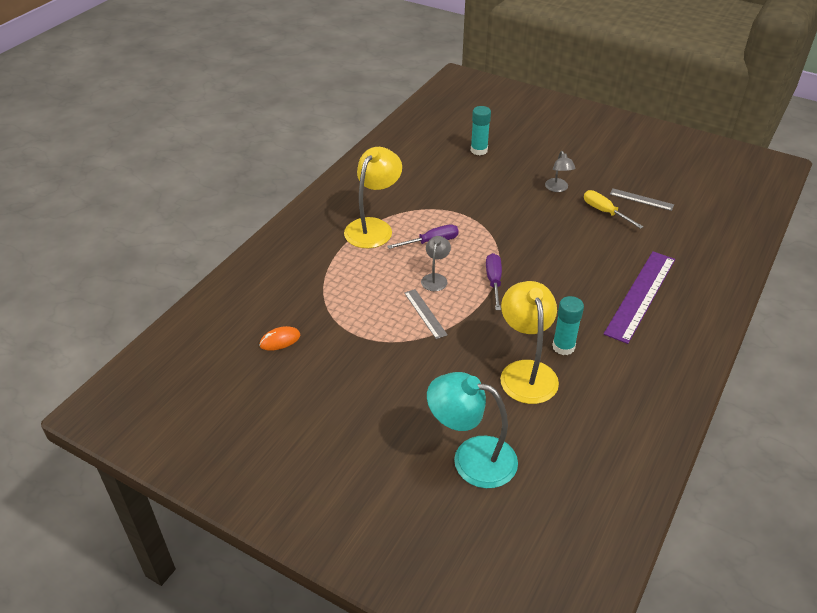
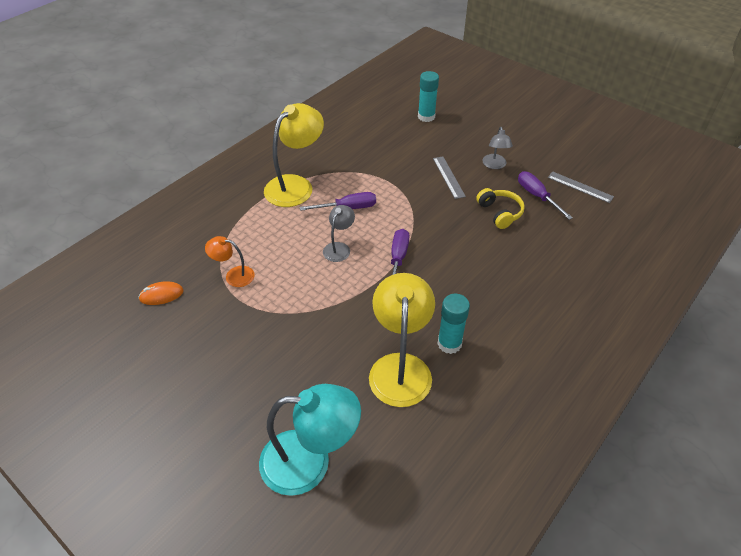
camera: 10 degrees right, 5 degrees up
grey ruler [404,289,448,339] -> grey ruler moved to [433,156,466,199]
turquoise lamp [427,372,518,488] -> turquoise lamp turned 150 degrees clockwise [259,384,361,496]
yellow screwdriver [584,190,644,229] -> purple screwdriver [518,171,573,220]
purple ruler [604,251,675,344] -> none
none -> orange lamp [205,236,255,287]
none -> yellow headphones [476,188,525,229]

